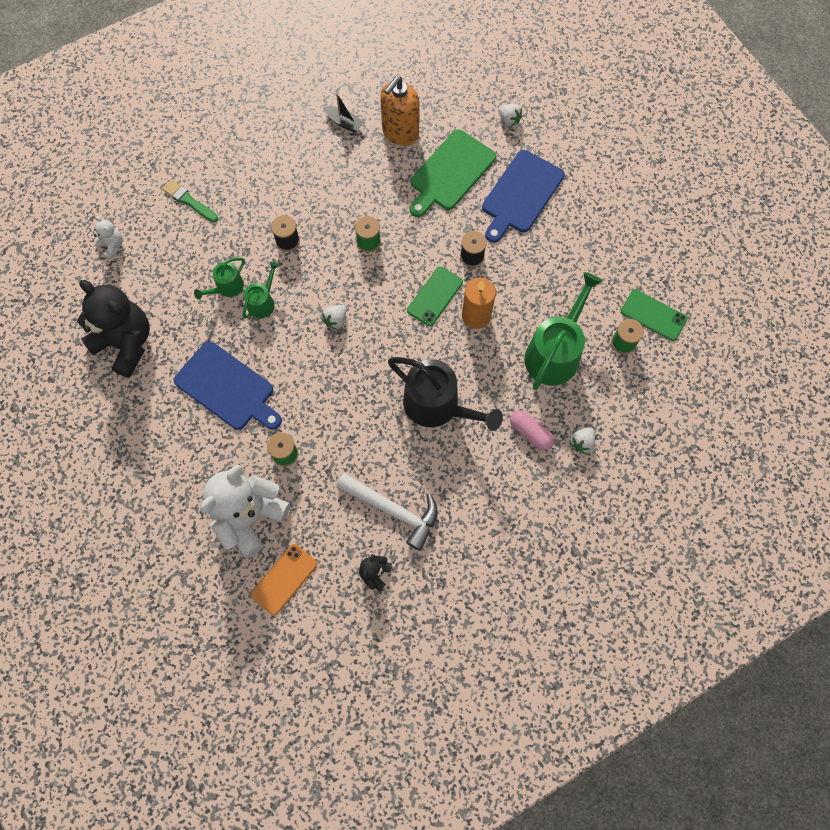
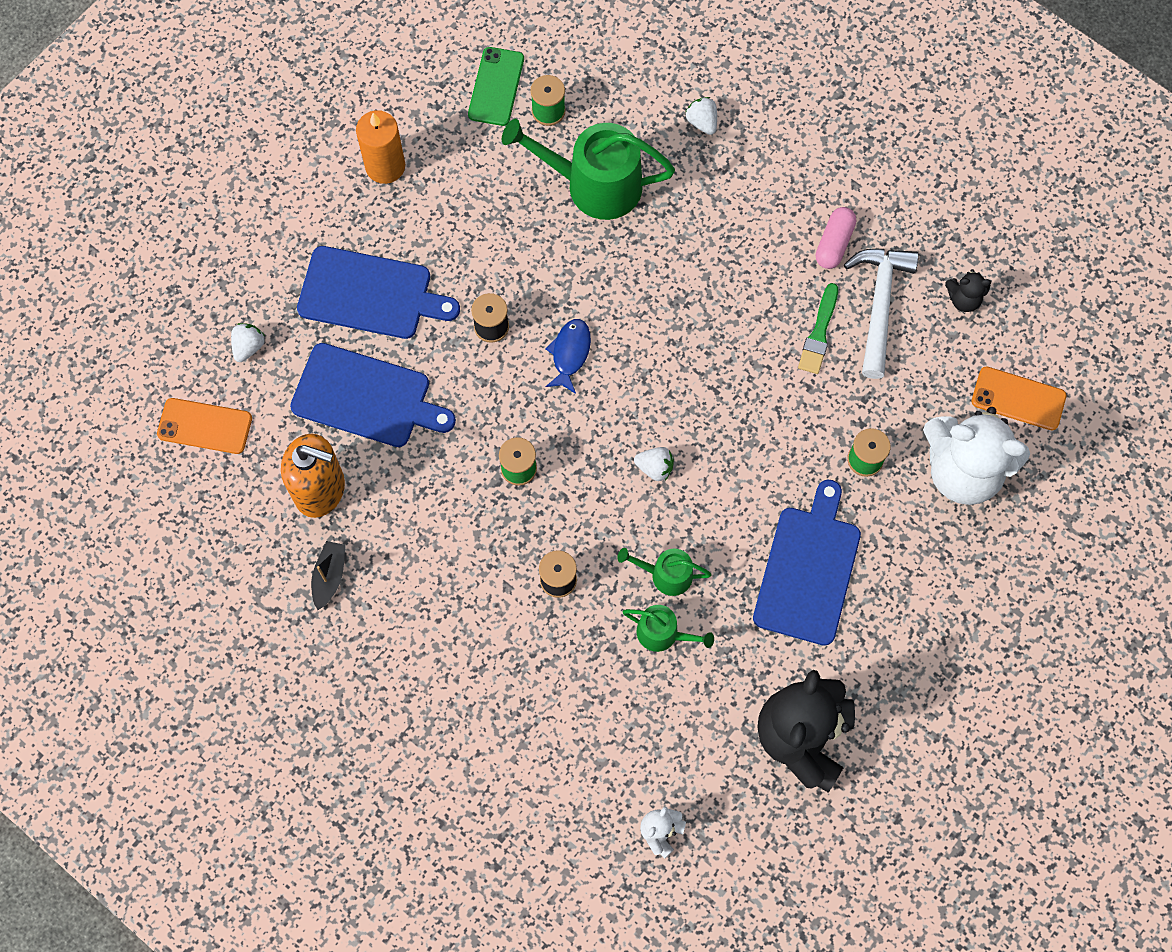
camera: 110 degrees left, 0 degrees up
green brush [163,180,218,223] -> green brush moved to [798,283,838,374]
black watering can [388,357,503,431] -> none
green phone [407,267,463,326] -> blue fish [545,319,591,394]
green cutting board [410,129,496,217] -> blue cutting board [290,343,456,447]
orange candle [462,278,496,329] -> orange candle moved to [356,110,405,184]
pink capsule [510,410,554,450] -> pink capsule moved to [816,207,856,269]
white strawberry [570,427,595,454] -> white strawberry turned 135 degrees counterclockwise [685,97,717,135]
none -> orange phone [157,398,252,454]

